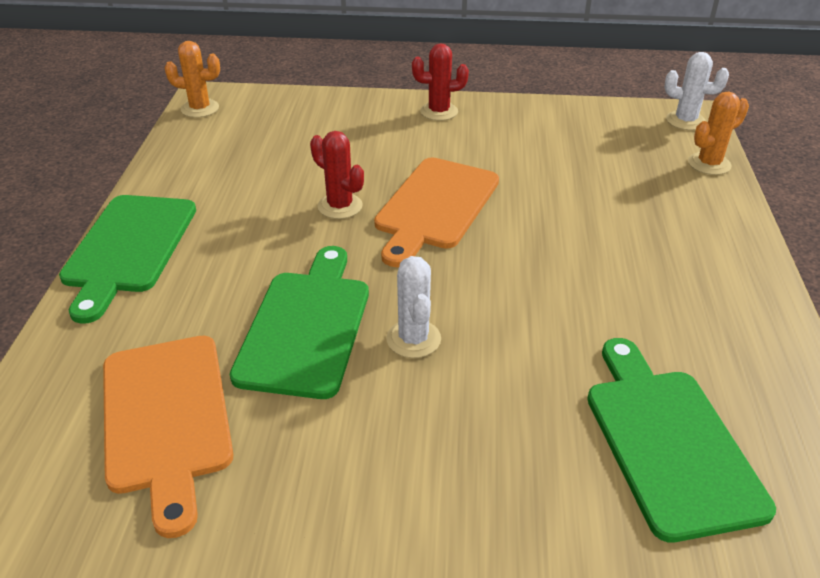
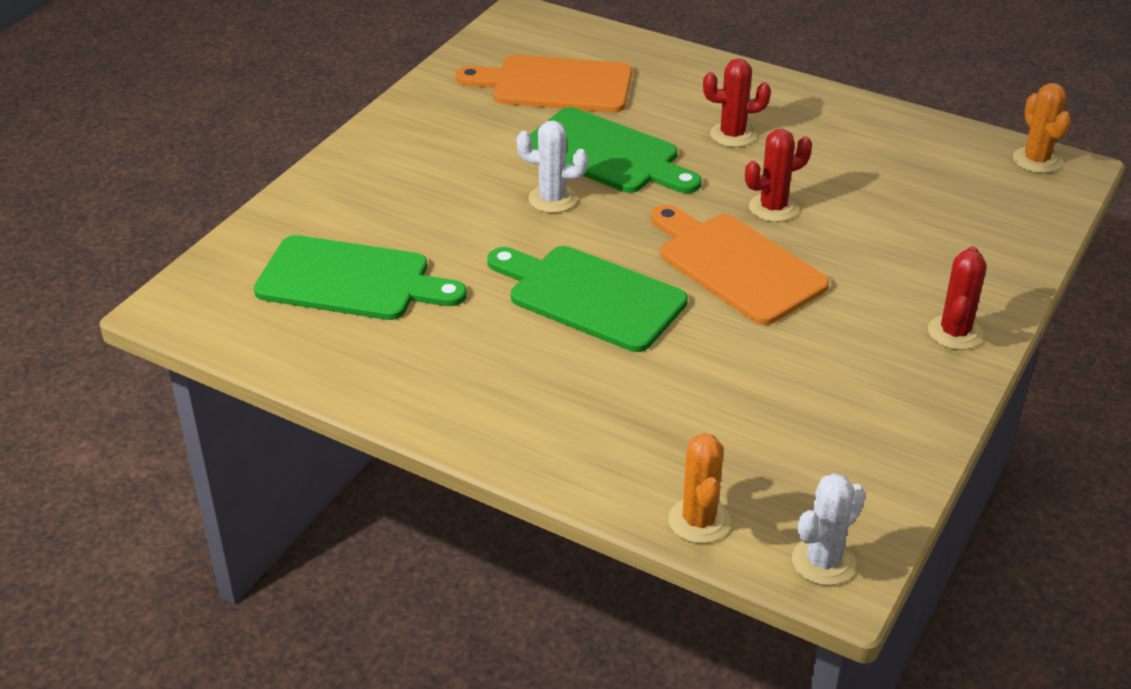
camera: 115 degrees right, 0 degrees up
green cutting board [59,195,196,324] -> green cutting board moved to [487,246,688,352]
orange cactus [165,41,220,118] -> orange cactus turned 45 degrees counterclockwise [1013,83,1071,173]
none -> red cactus [703,58,771,147]

